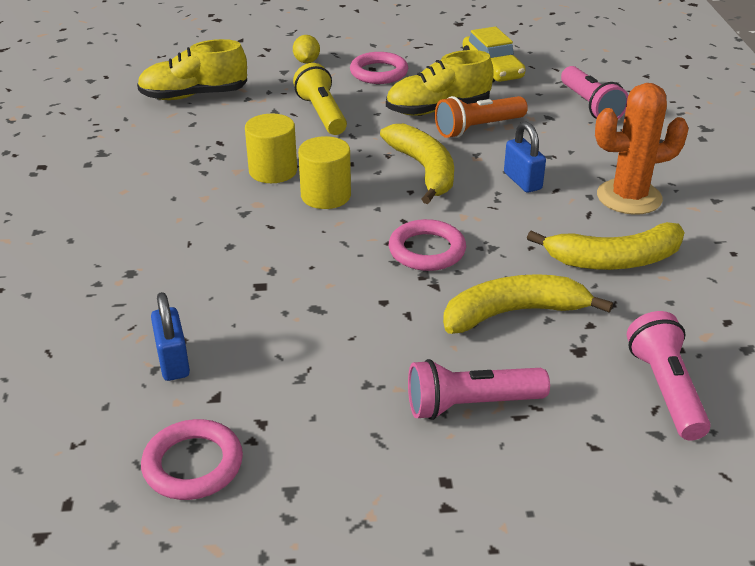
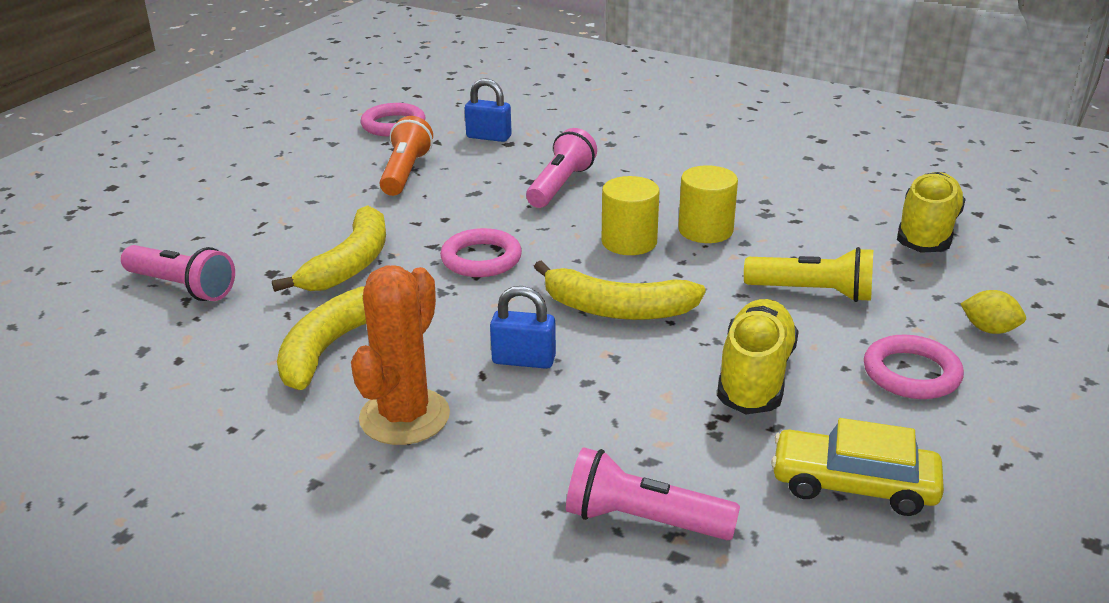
camera: 125 degrees right, 5 degrees down
pink flashlight [408,359,550,420] -> pink flashlight moved to [526,128,597,208]
orange flashlight [435,96,528,138] -> orange flashlight moved to [380,116,433,196]

